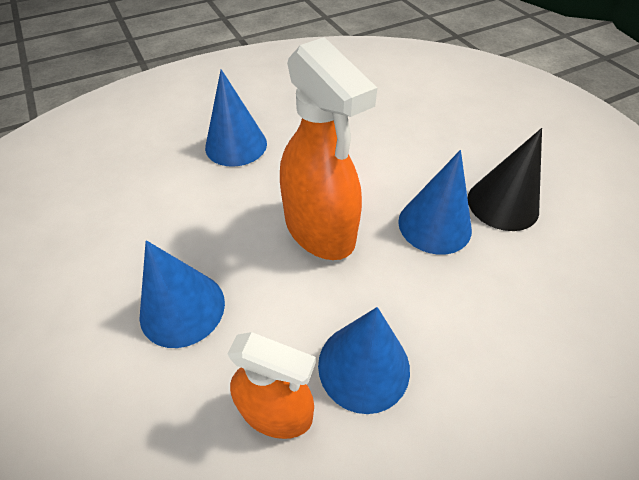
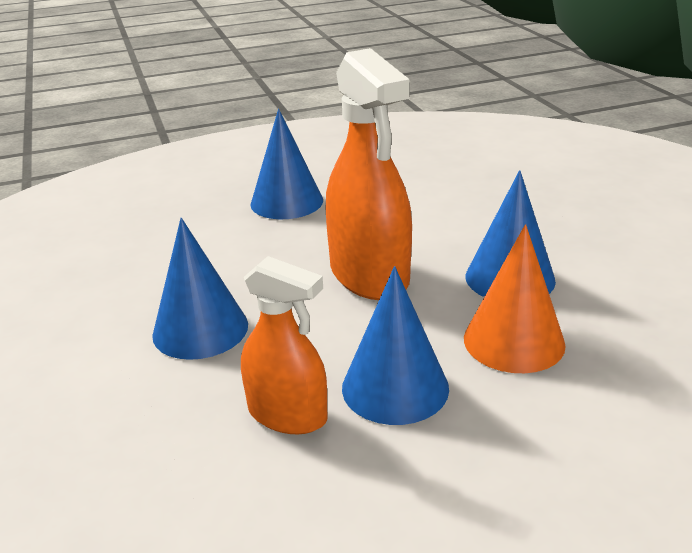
camera: 10 degrees right, 20 degrees down
black cone [468,128,542,231] -> none
none -> orange cone [464,224,566,373]

